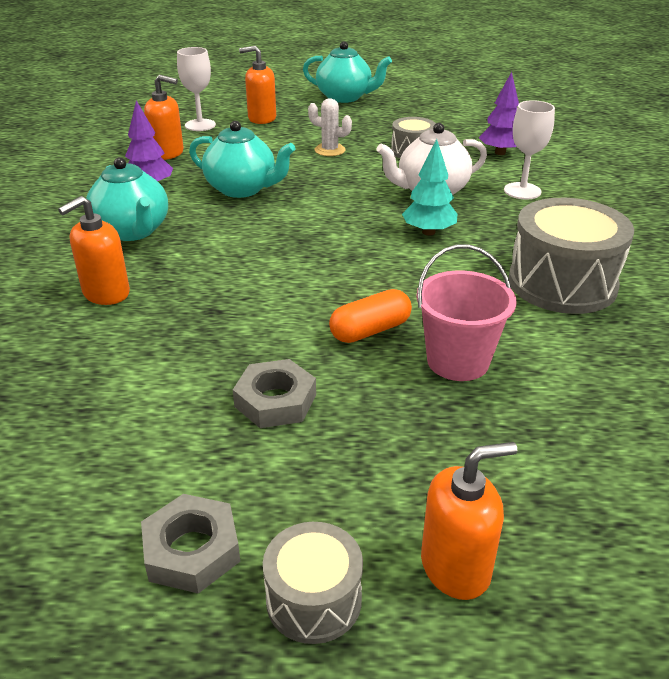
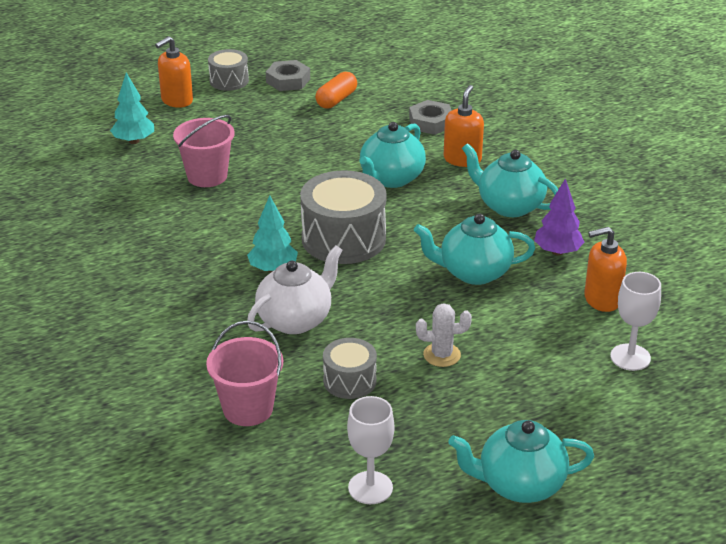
camera: 155 degrees right, 0 degrees up
grey nut [233,359,316,428] -> grey nut moved to [409,100,452,135]
orange soap dispenser [239,45,276,124] -> none
orange capsule [329,289,412,343] -> orange capsule moved to [315,72,357,109]
purple tree [479,72,519,155] -> pink bucket [206,321,283,426]
white goblet [504,100,555,200] -> white goblet moved to [347,396,394,504]
grey drum [509,198,634,314] -> grey drum moved to [300,170,387,264]
none -> turquoise tree [110,73,154,144]
none -> turquoise teapot [360,122,426,188]

